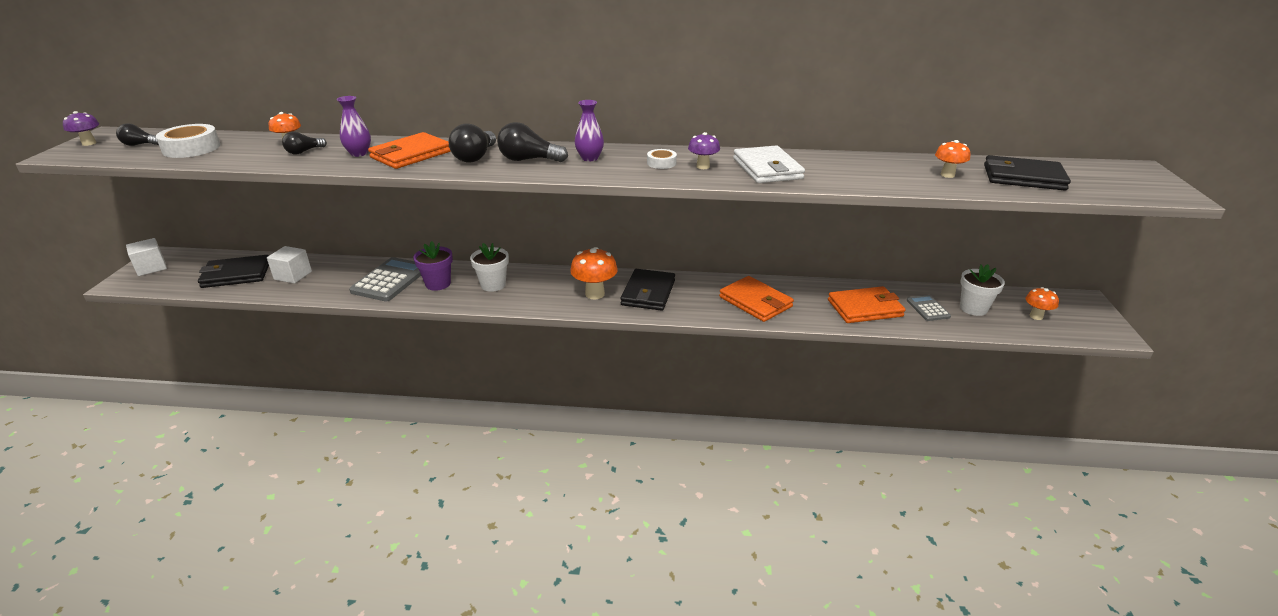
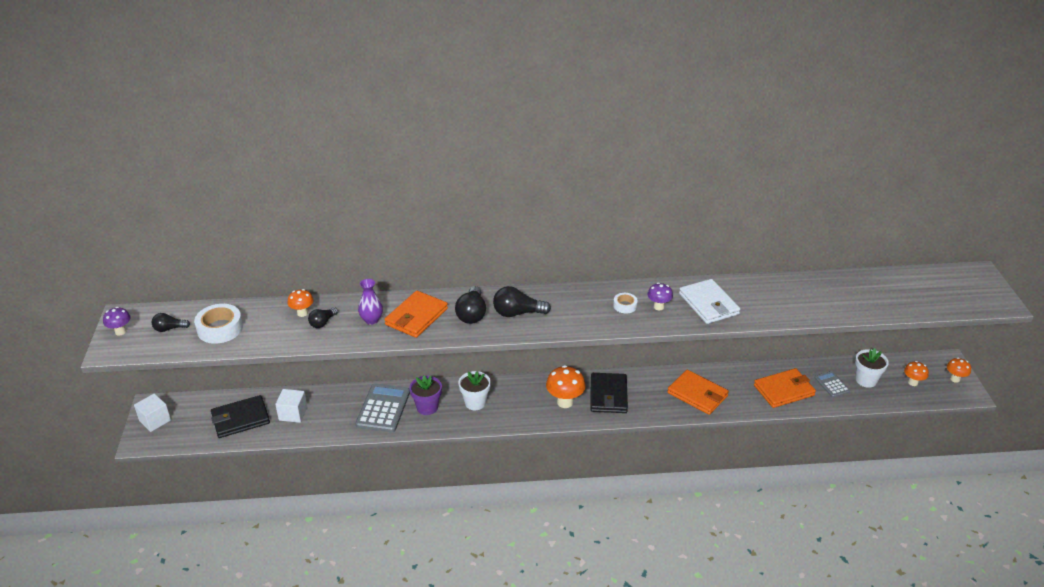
camera: 10 degrees left, 5 degrees up
purple vase [575,100,604,162] -> none
orange mushroom [935,140,970,178] -> orange mushroom moved to [947,357,971,383]
black wallet [984,155,1071,191] -> none

